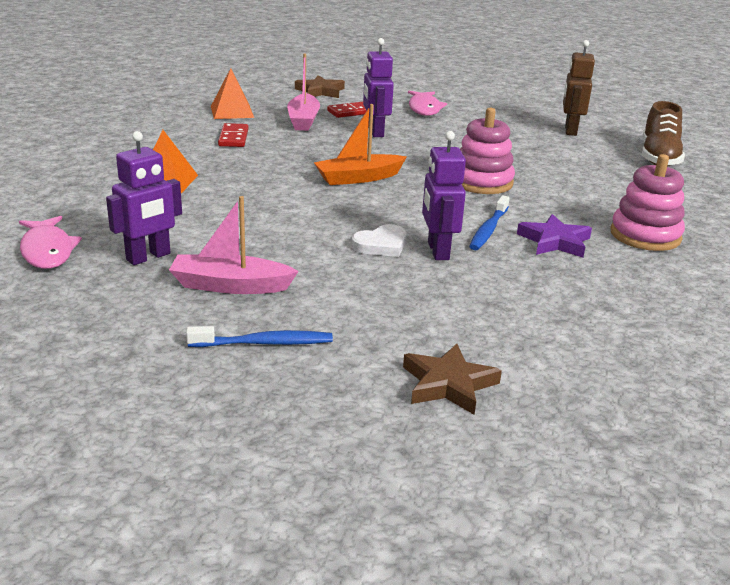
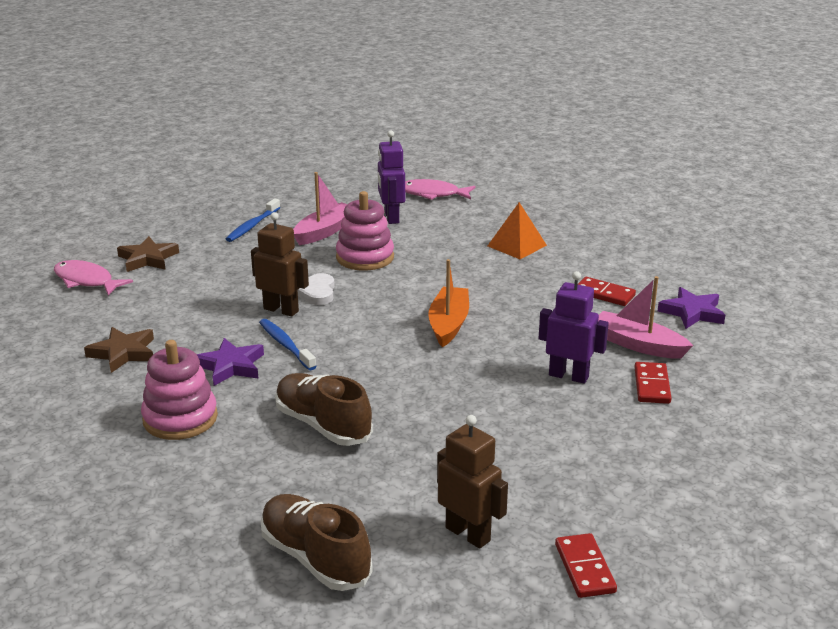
camera: 125 degrees right, 0 degrees up
orange pyramid [211,68,254,119] -> purple star [658,287,725,329]
brown star [295,75,345,98] -> brown star moved to [84,327,154,373]
pink fish [408,91,447,116] -> pink fish moved to [54,260,133,296]
purple robot [422,131,466,260] -> brown robot [251,212,309,317]
pink stacking toy [460,108,515,194] -> pink stacking toy moved to [336,191,394,271]
none -> brown shoe [275,373,373,446]
none -> red domino [555,533,617,598]

